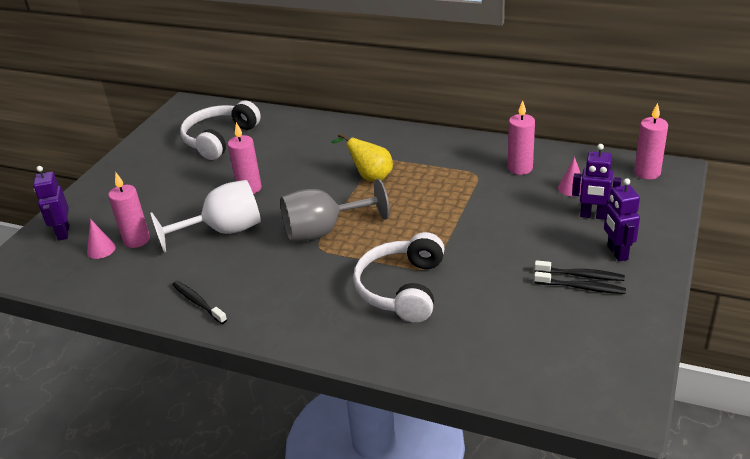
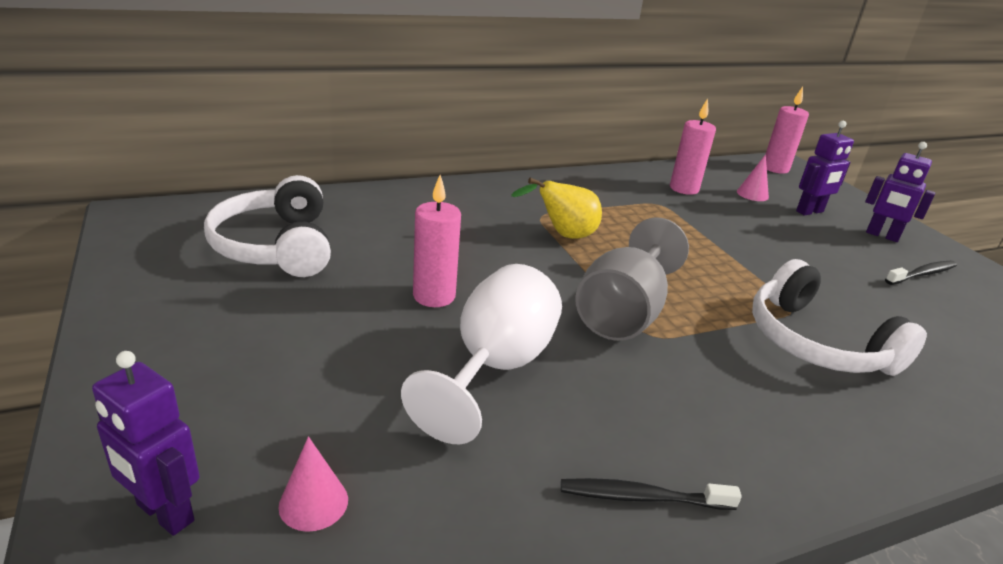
camera: 50 degrees left, 5 degrees down
pink candle [108,173,150,248] -> none
black toothbrush [534,260,625,281] -> none

